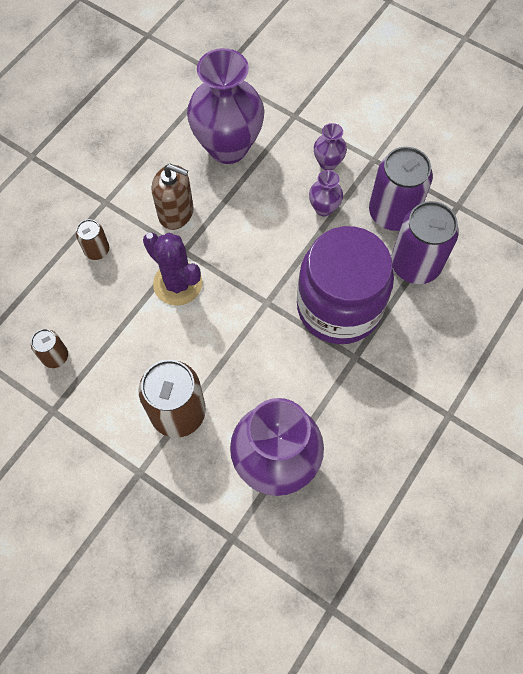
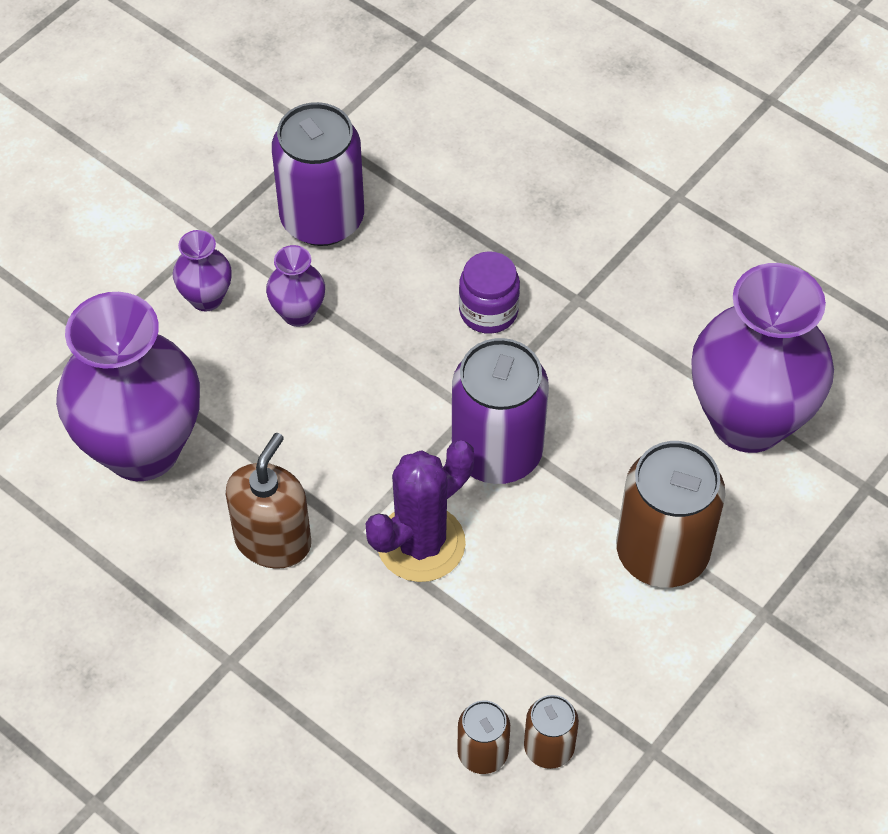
camera: 85 degrees left, 10 degrees down
brown can [76,219,109,260] -> brown can moved to [457,700,510,774]
purple jar [297,226,394,344] -> purple jar [459,251,520,334], size x0.42
purple can [391,201,459,284] -> purple can moved to [452,338,549,484]

